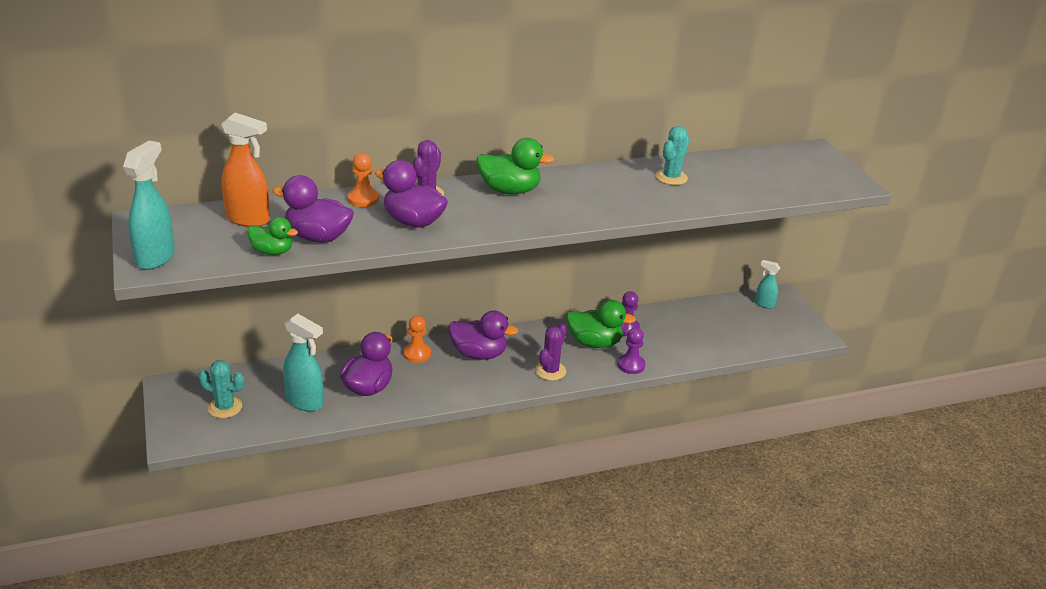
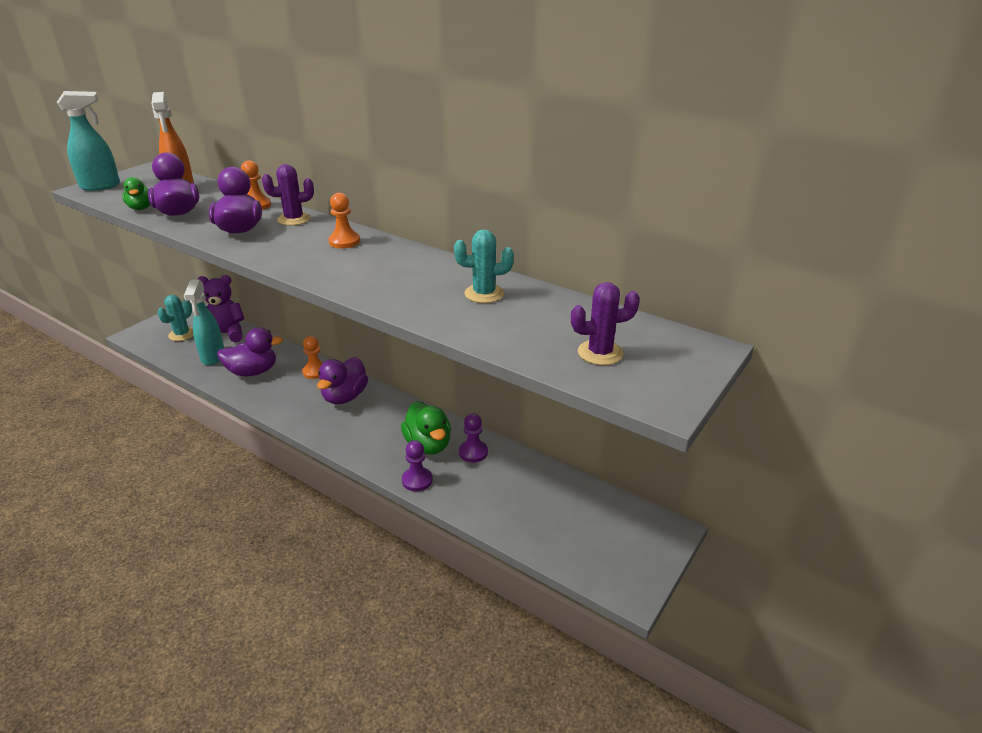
camera: 55 degrees right, 0 degrees up
turquoise cactus [198,360,244,418] -> turquoise cactus turned 45 degrees clockwise [157,295,193,341]
purple duck [449,311,518,360] -> purple duck turned 45 degrees clockwise [317,357,368,404]
green duck [477,138,555,194] -> orange pawn [328,193,360,248]
purple cactus [535,324,567,381] -> purple cactus moved to [571,282,640,365]
turquoise spray bottle [755,260,780,309] -> none
none -> purple teddy bear [197,275,245,342]

